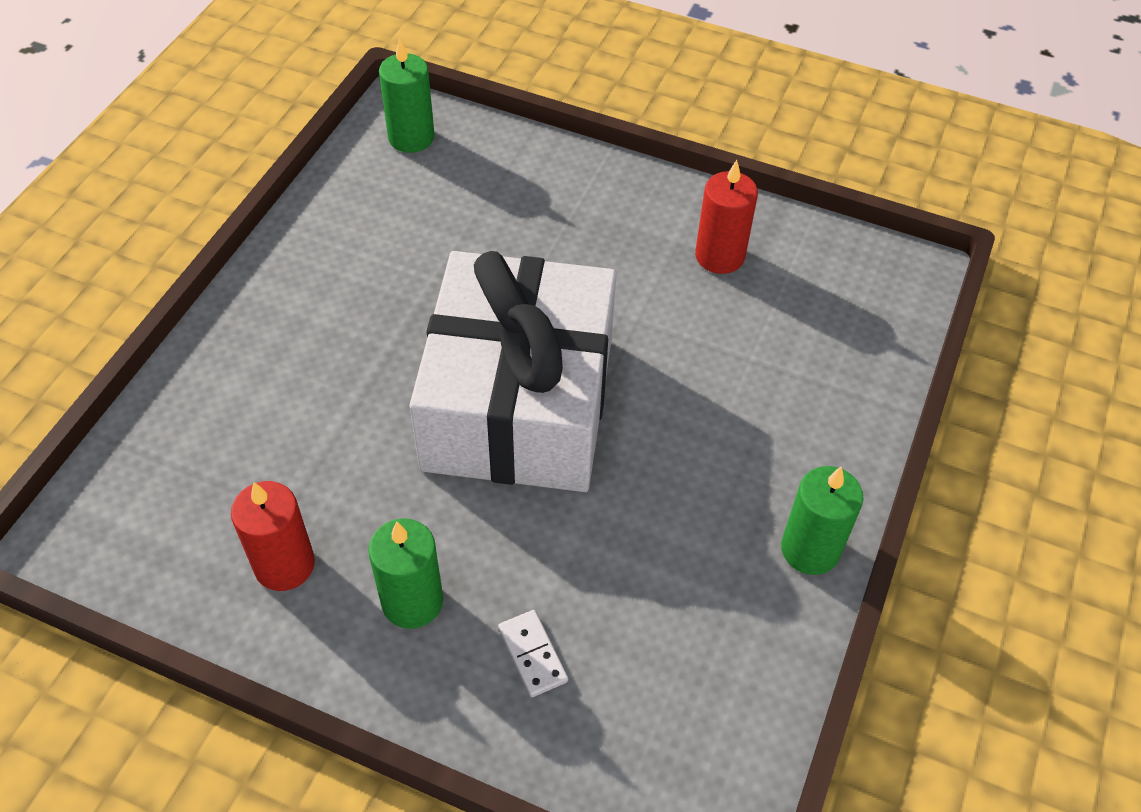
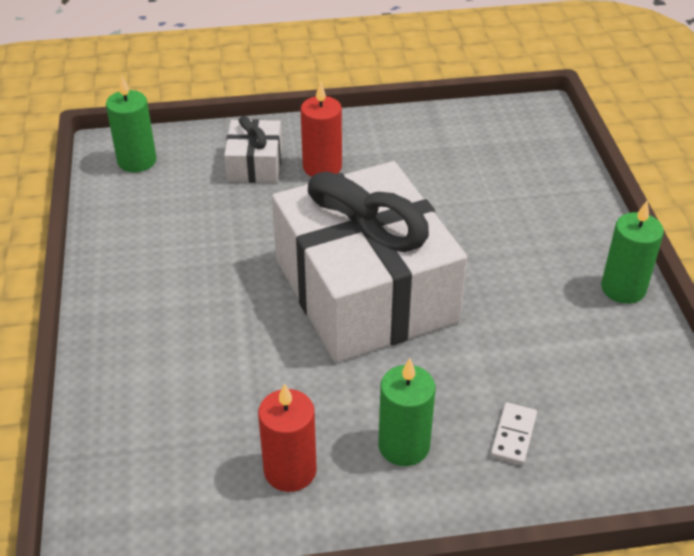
camera: 30 degrees left, 10 degrees down
white domino [498,610,568,697] -> white domino turned 75 degrees clockwise [491,402,537,465]
red candle [695,160,758,274] -> red candle moved to [301,81,342,177]
none -> white gift [224,116,282,183]

